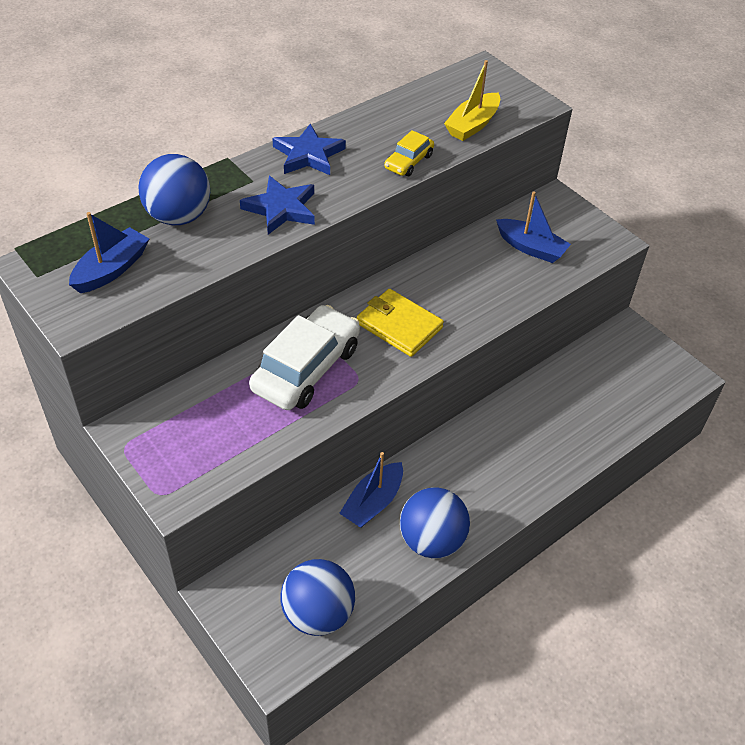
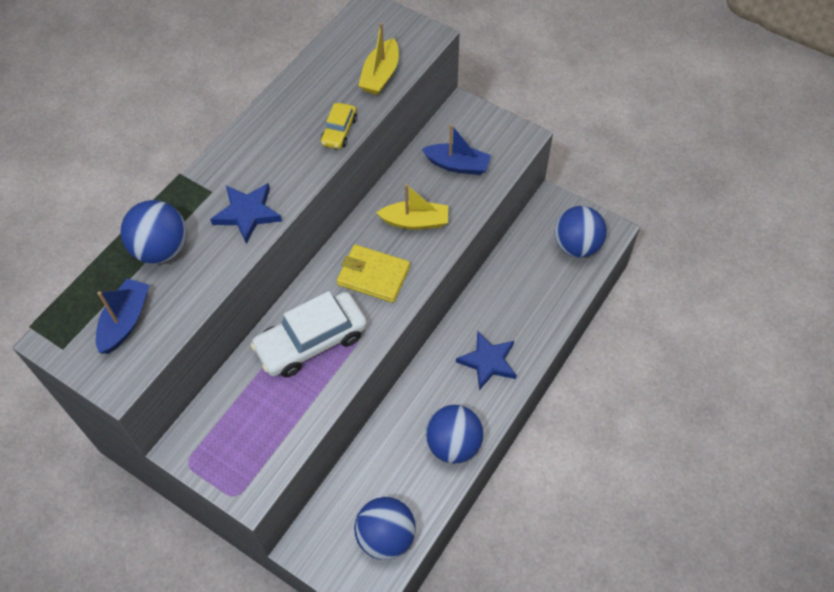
camera: 15 degrees left, 10 degrees up
white car [249,305,360,410] -> white car turned 135 degrees counterclockwise [250,291,367,378]
blue star [272,124,346,175] -> blue star moved to [456,331,517,390]
blue boat [339,452,403,528] -> none
none -> yellow boat [377,184,448,230]
none -> blue ball [554,206,607,258]

